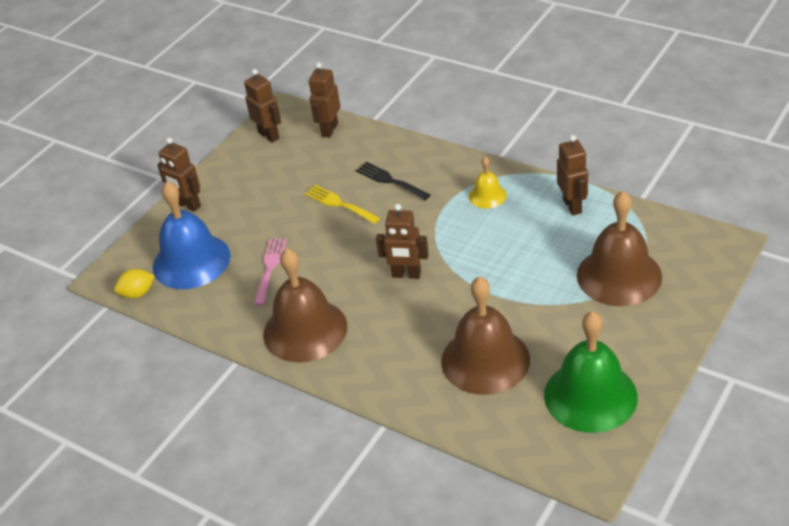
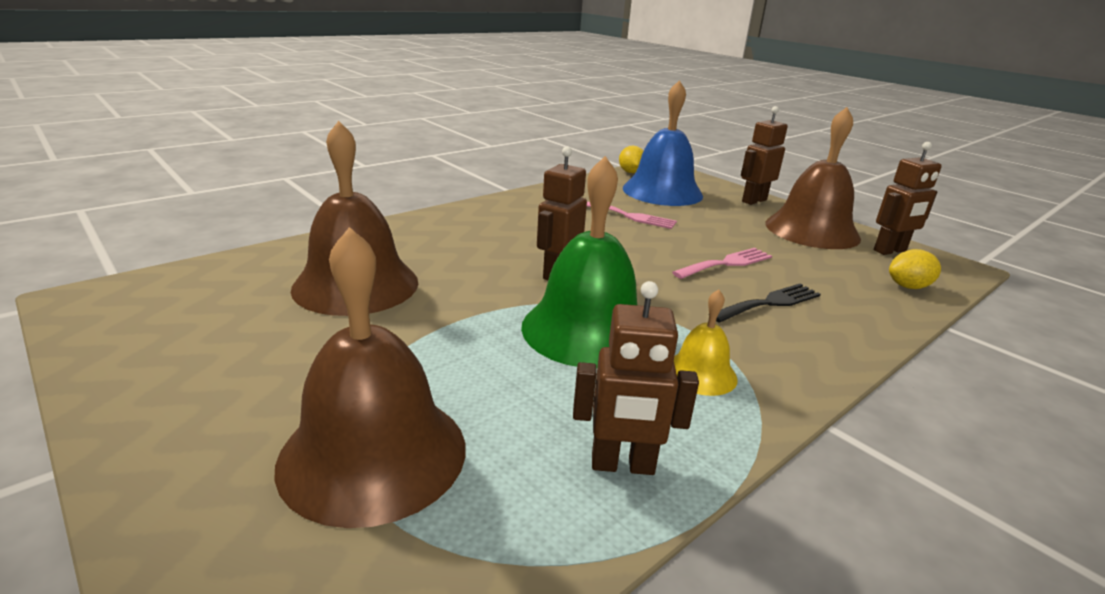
camera: 100 degrees right, 15 degrees down
brown bell [263,248,347,363] -> brown bell moved to [765,107,861,249]
yellow fork [305,185,380,224] -> pink fork [672,248,772,279]
brown robot [309,62,340,138] -> yellow lemon [889,249,941,289]
green bell [544,311,638,433] -> green bell moved to [521,156,637,369]

